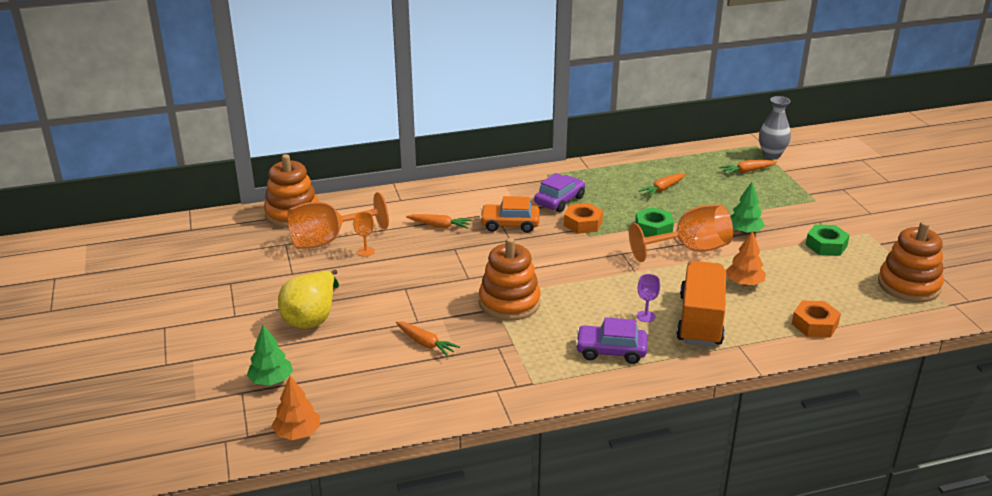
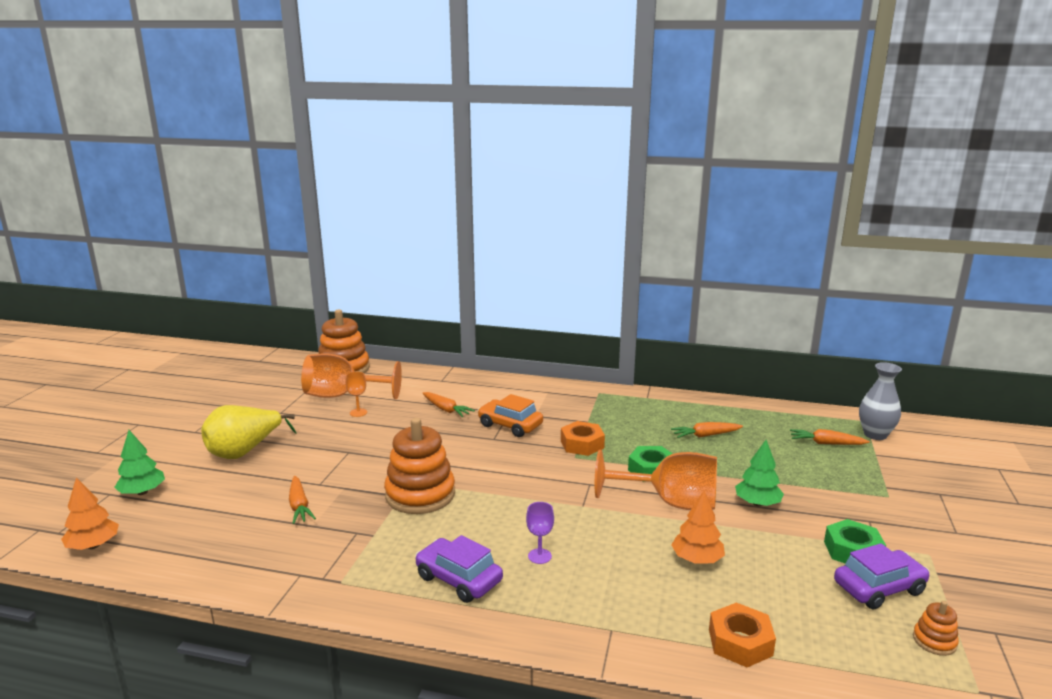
camera: 30 degrees right, 10 degrees down
purple car [534,173,585,212] -> purple car moved to [834,543,930,609]
orange truck [676,261,726,347] -> none
orange stacking toy [878,221,944,302] -> orange stacking toy [913,601,959,656], size x0.44

